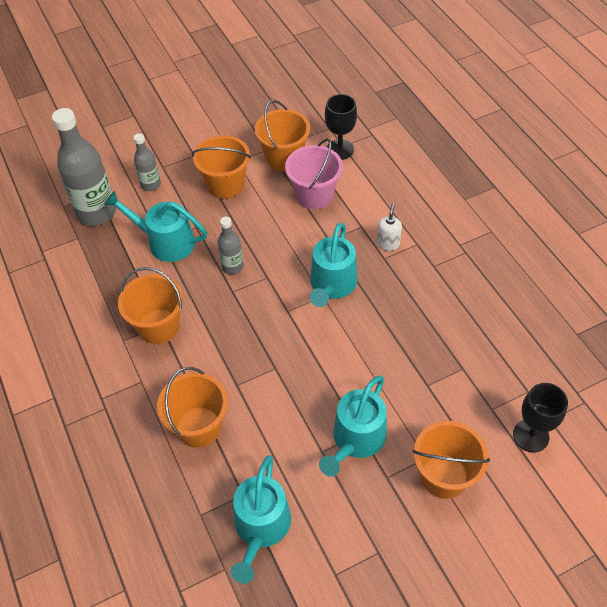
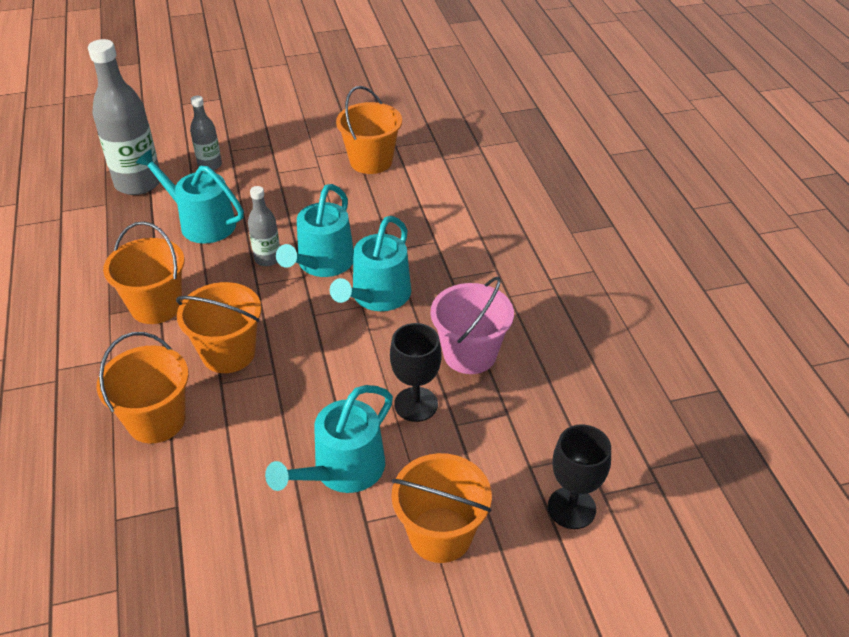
camera: 10 degrees right, 10 degrees down
orange bucket [192,135,251,199] -> orange bucket moved to [176,282,261,373]
turquoise watering can [231,455,291,584] -> turquoise watering can moved to [276,184,354,277]
pink bucket [285,139,343,209] -> pink bucket moved to [430,277,514,374]
black goblet [325,94,357,160] -> black goblet moved to [390,323,441,422]
white soap dispenser [377,203,402,251] -> none

